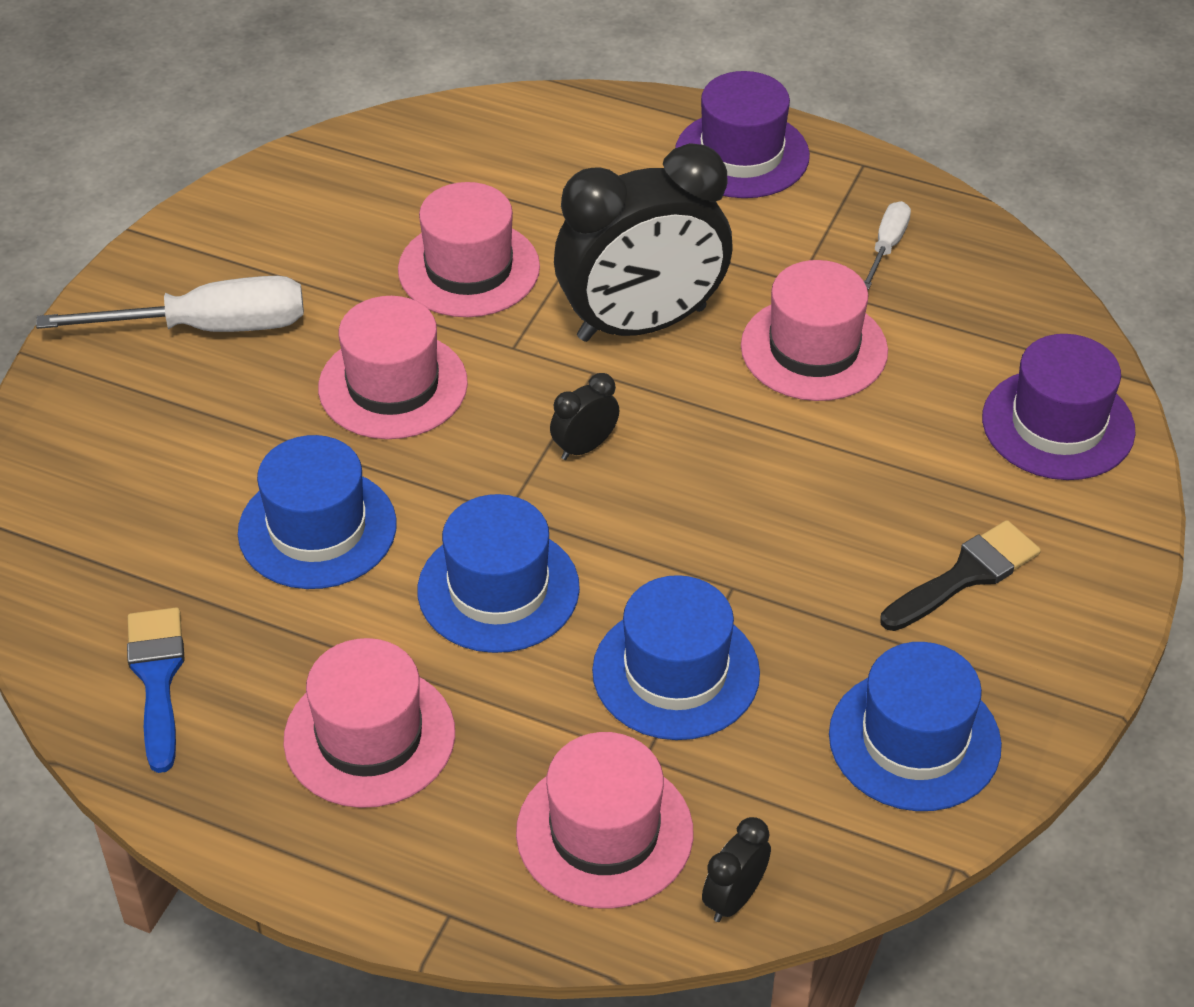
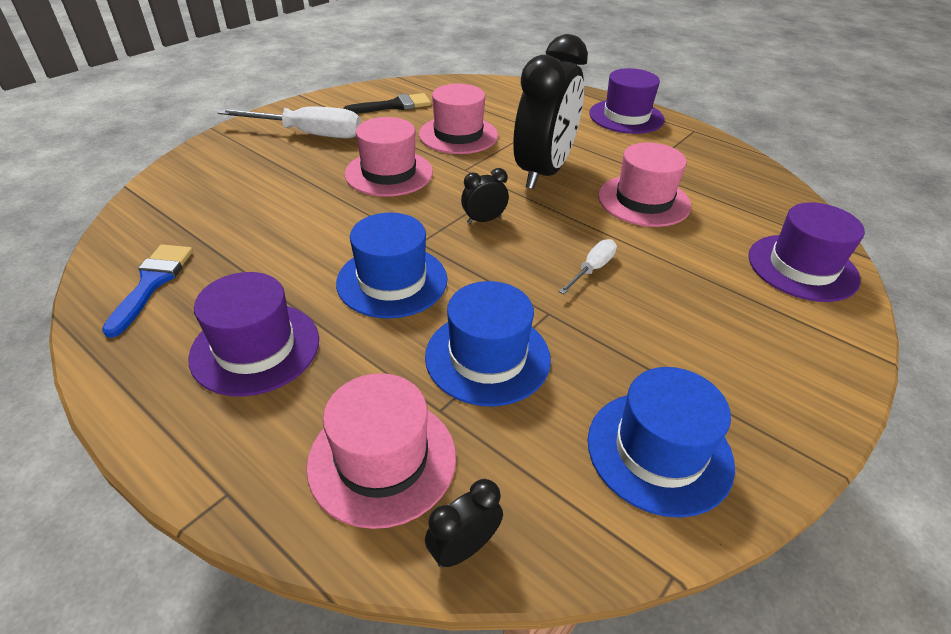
camera: 15 degrees right, 5 degrees down
blue hat [238,435,397,589] -> none
pink hat [284,638,455,808] -> purple hat [188,272,319,397]
black clock [554,143,732,342] -> black clock turned 60 degrees counterclockwise [513,34,588,189]
white screwdriver [864,201,911,290] -> white screwdriver moved to [559,239,617,294]
black brush [880,520,1041,631] -> black brush moved to [343,93,431,114]

